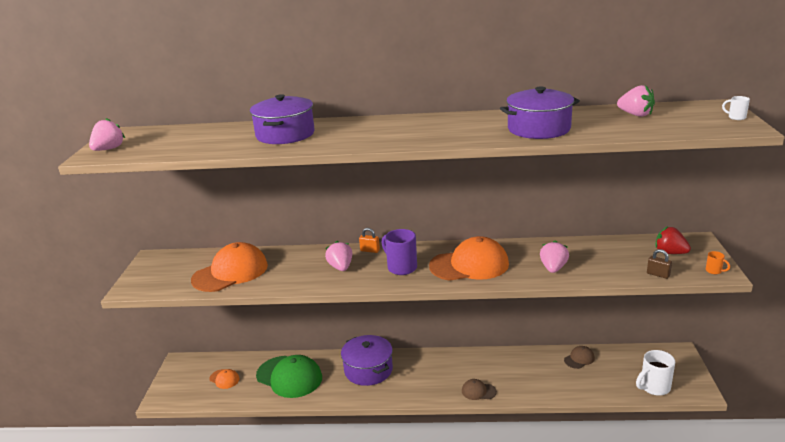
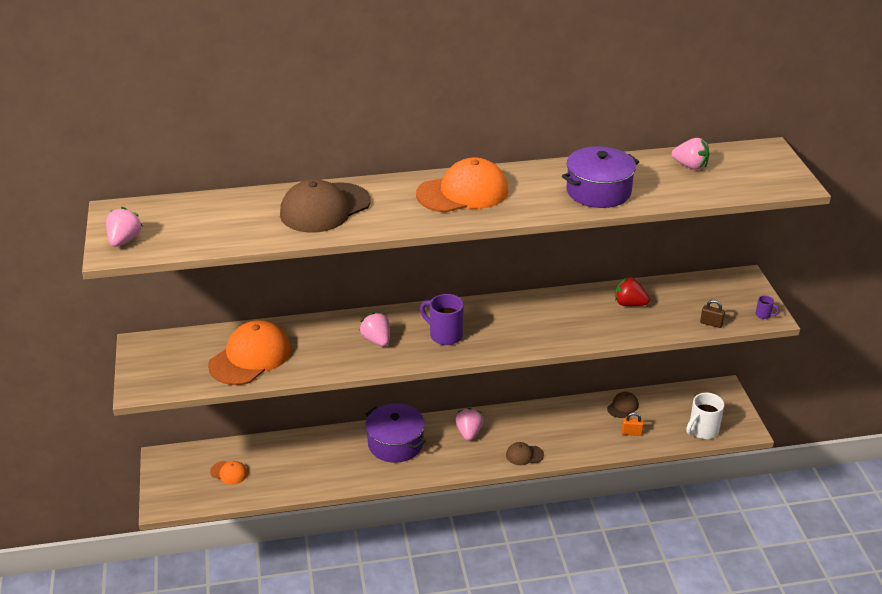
camera: 15 degrees left, 10 degrees up
purple pot [250,94,315,144] -> brown cap [280,179,371,233]
green cap [256,355,322,398] -> none
orange padlock [359,228,380,253] -> orange padlock moved to [622,412,644,436]
orange cap [429,236,509,281] -> orange cap moved to [416,158,508,213]
pink strawberry [540,240,569,273] -> pink strawberry moved to [455,408,483,441]
red strawberry [655,226,691,254] -> red strawberry moved to [615,277,650,306]
orange mug [706,251,730,274] -> purple mug [756,295,779,319]
white mug [722,96,750,120] -> none

